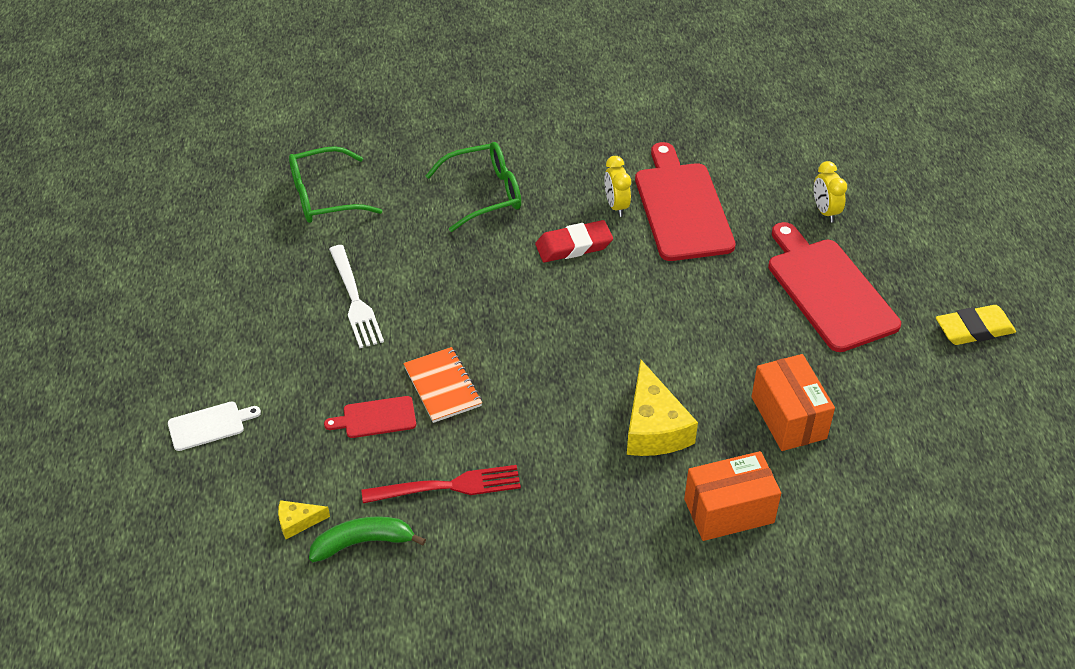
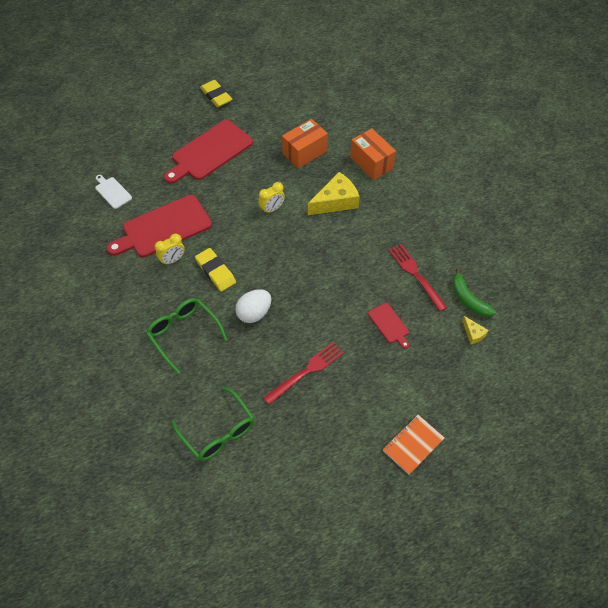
camera: 110 degrees left, 10 degrees up
white cutting board [168,401,261,451] -> white cutting board moved to [95,175,132,209]
white fork [329,245,384,348] -> red fork [263,342,344,405]
orange notebook [404,347,482,423] -> orange notebook moved to [383,415,445,475]
red eraser [535,220,613,262] -> yellow eraser [195,248,236,291]
yellow clock [814,161,847,222] -> yellow clock moved to [258,182,285,214]
none -> white egg [235,289,271,323]

